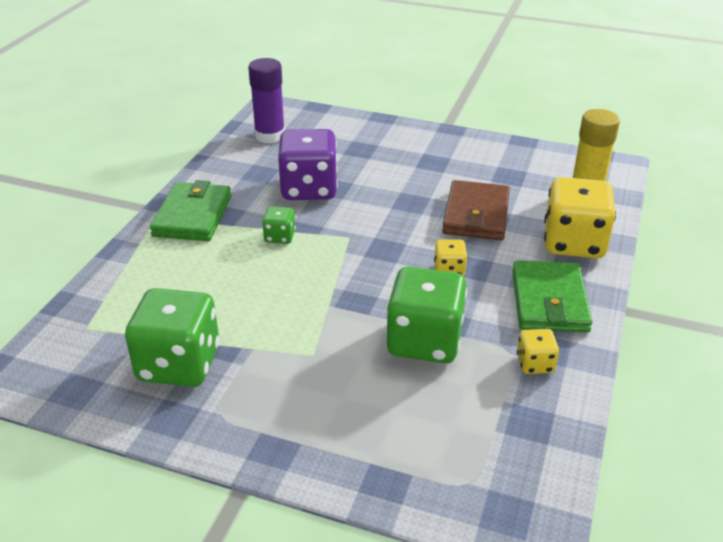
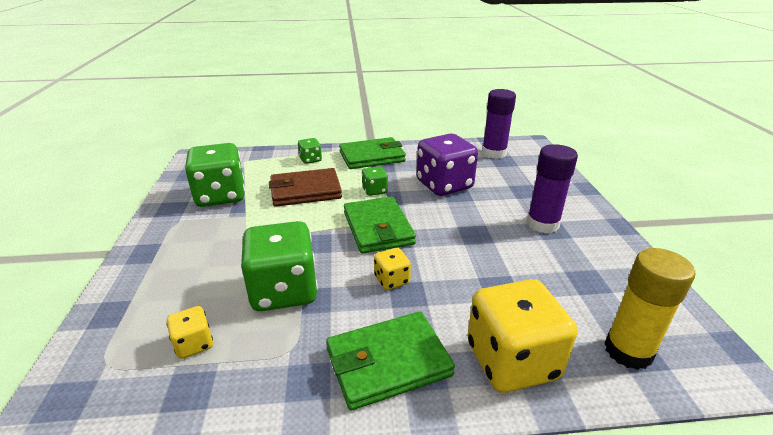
camera: 65 degrees right, 5 degrees down
brown wallet [442,180,510,240] -> brown wallet moved to [269,168,342,207]
yellow dice [517,329,559,374] -> yellow dice moved to [167,306,213,359]
none -> green dice [298,138,322,164]
none -> green wallet [344,196,416,254]
none -> purple glue stick [527,144,578,233]

